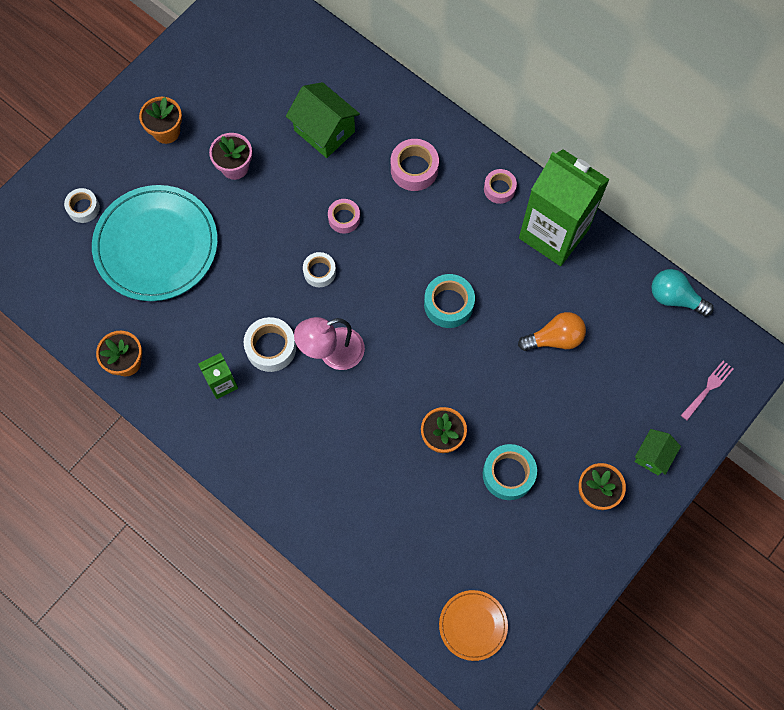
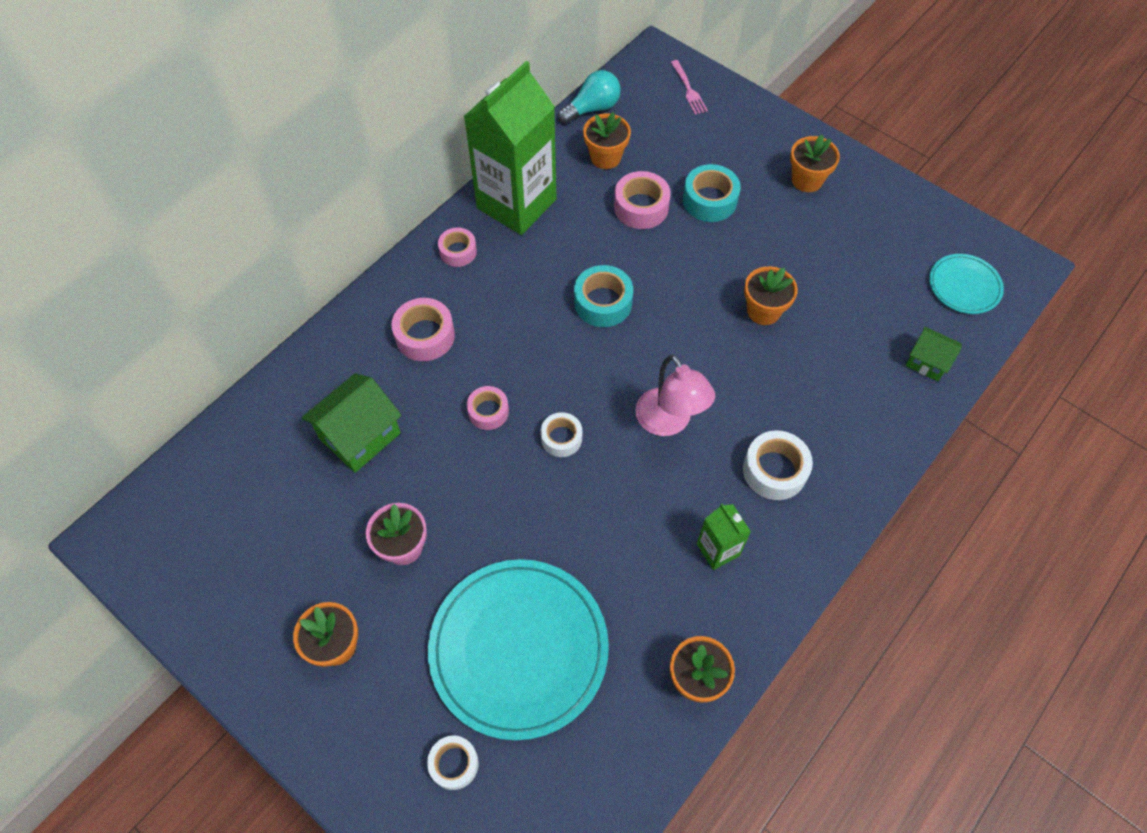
camera: 90 degrees left, 10 degrees down
white tape [244,317,296,372] -> white tape moved to [743,431,813,500]
orange plate [439,590,508,661] -> turquoise plate [929,254,1004,314]
turquoise tape [483,444,537,500] -> turquoise tape moved to [683,164,741,222]
orange light bulb [518,312,586,351] -> pink tape [614,171,671,229]
green house [635,429,681,476] -> green house moved to [906,327,962,381]
turquoise light bulb [651,269,714,316] -> turquoise light bulb turned 150 degrees counterclockwise [558,70,621,124]
pink fork [681,361,734,421] -> pink fork turned 150 degrees counterclockwise [671,60,708,115]
none -> orange flower pot [583,112,631,169]

